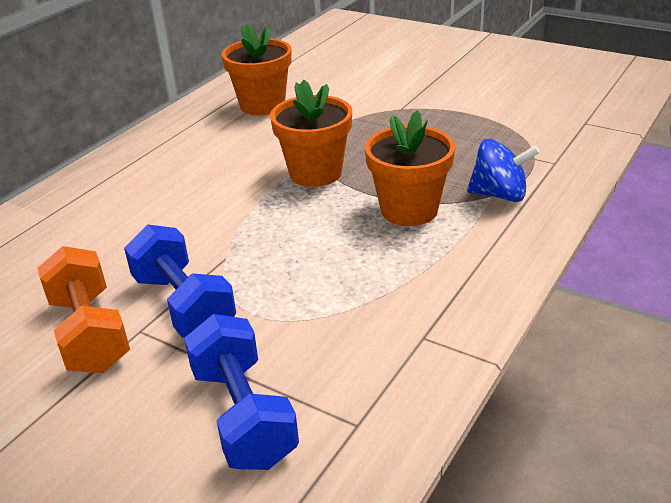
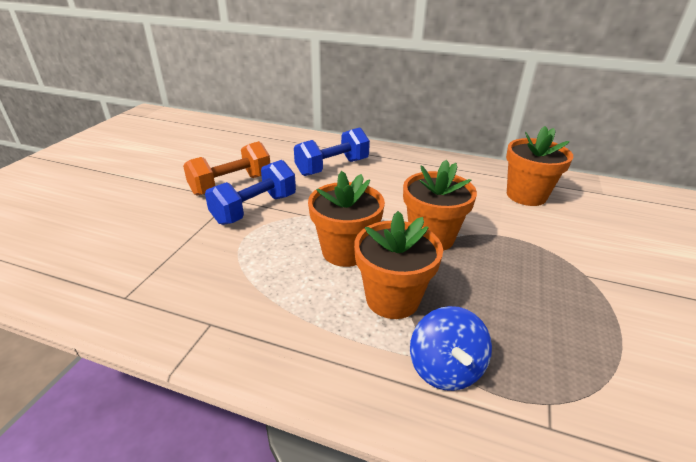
camera: 75 degrees right, 0 degrees up
blue dumbbell [184,314,299,470] -> blue dumbbell moved to [294,127,370,176]
none -> orange flower pot [308,171,385,267]

